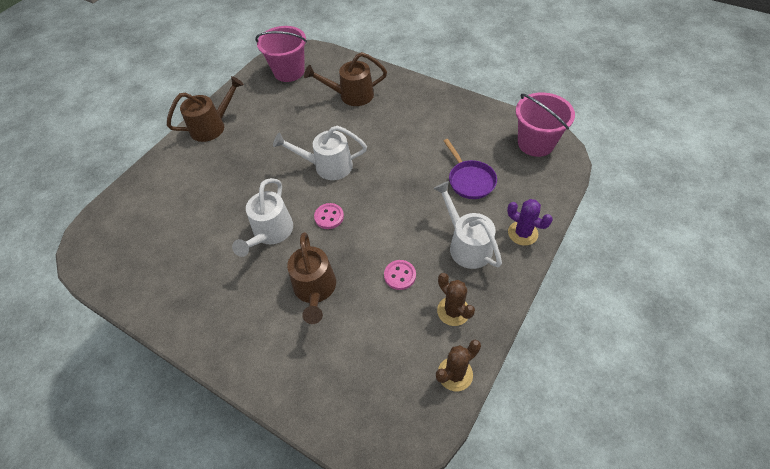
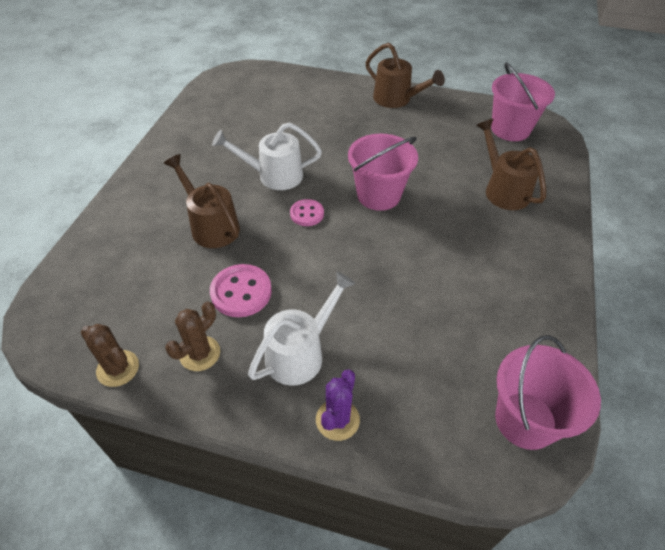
camera: 70 degrees right, 5 degrees down
white watering can [273,126,367,180] -> pink bucket [348,134,418,211]
brown watering can [287,232,336,324] -> brown watering can turned 75 degrees clockwise [164,154,240,248]
pink button [384,260,416,290] -> pink button [210,264,272,317], size x1.57
purple pan [444,139,497,199] -> none

